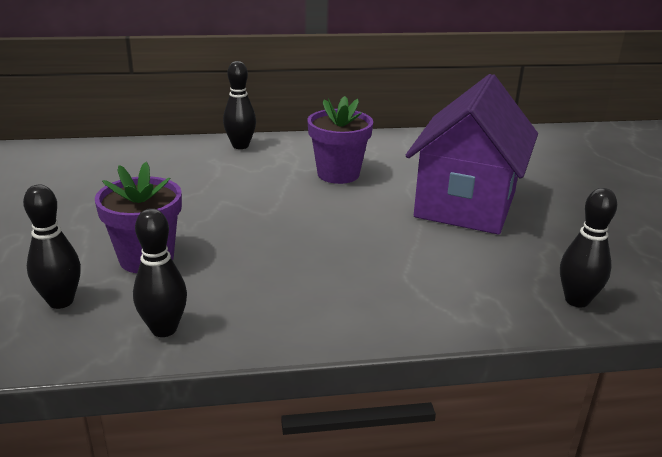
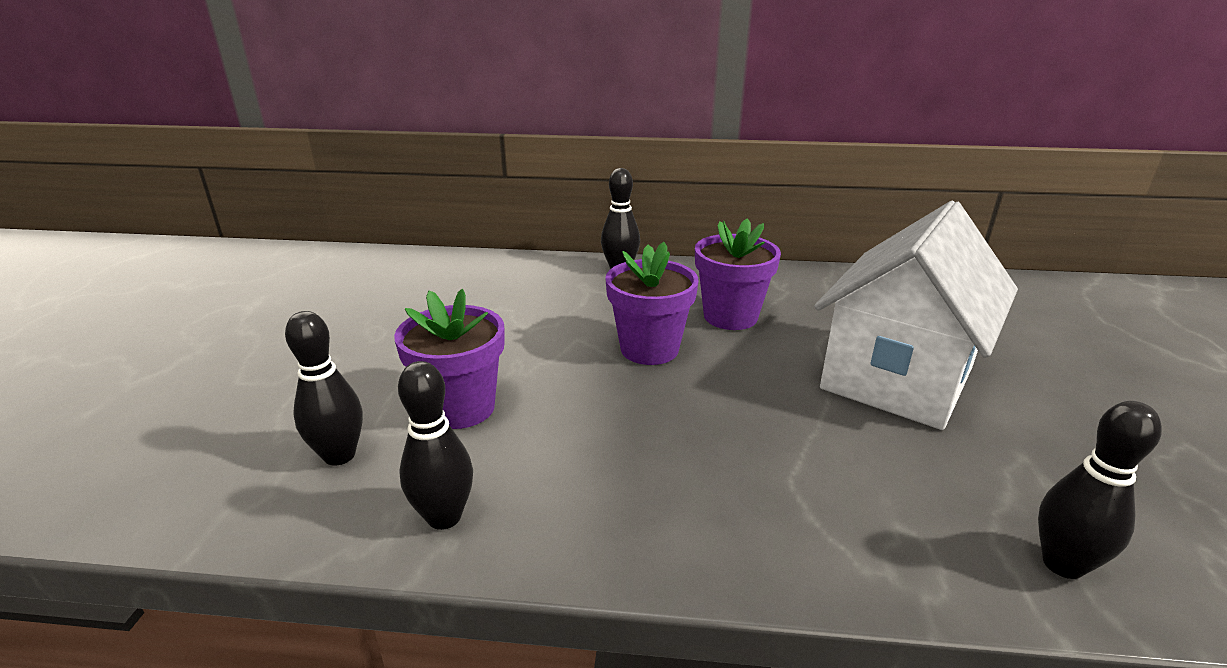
camera: 15 degrees right, 0 degrees up
purple house [406,74,538,234] -> white house [814,201,1018,430]
none -> purple flower pot [606,242,699,365]

